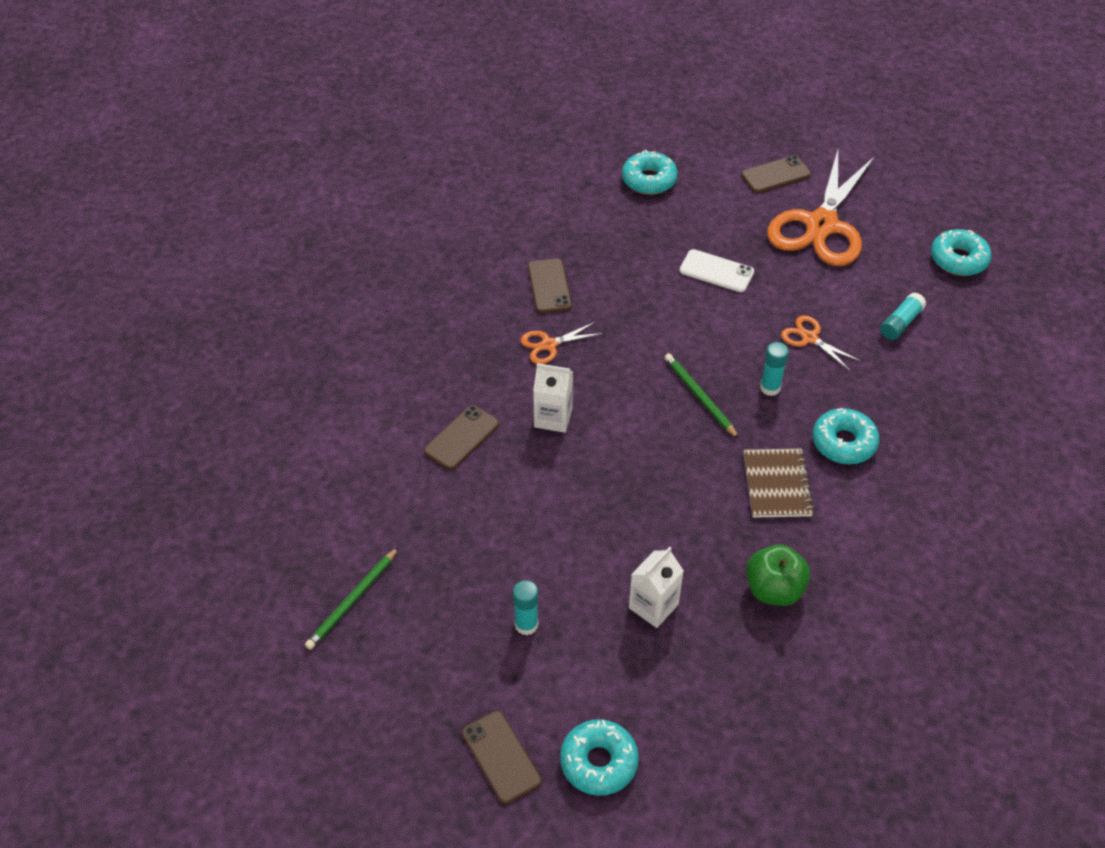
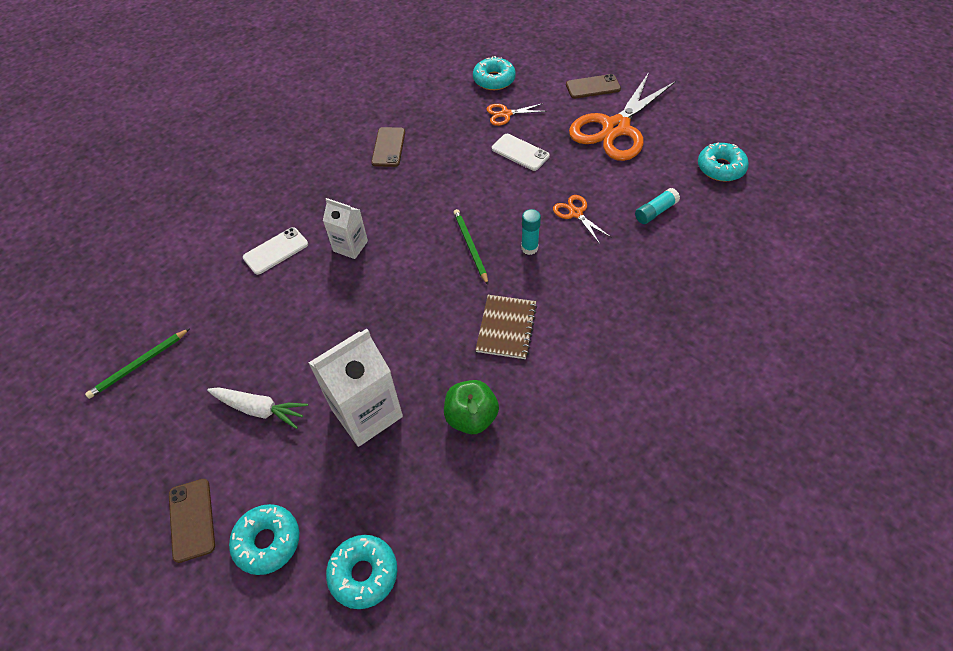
camera: 15 degrees right, 5 degrees up
brown phone [424,405,499,470] -> white phone [243,227,308,275]
turquoise glue stick [513,580,538,635] -> white carrot [207,387,308,429]
orange scissors [521,322,604,364] -> orange scissors moved to [486,103,547,126]
white carton [629,547,684,628] -> white carton [309,329,403,447], size x1.73
turquoise donut [812,408,879,464] -> turquoise donut moved to [326,535,397,609]

